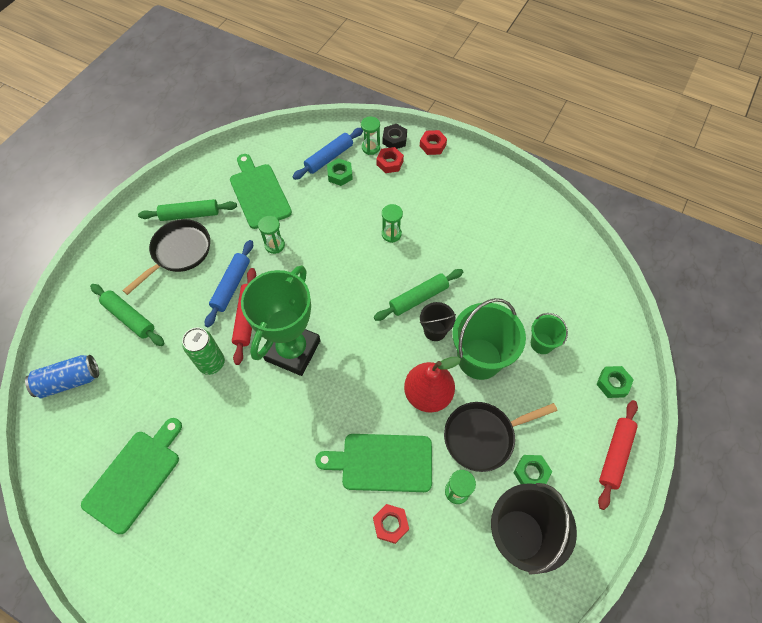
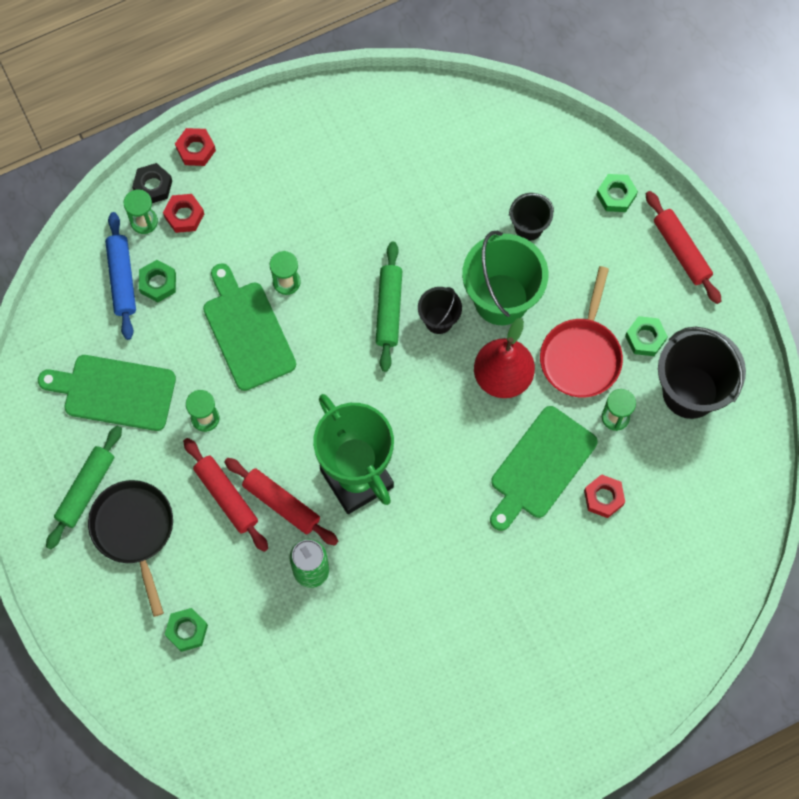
camera: 55 degrees left, 10 degrees up
blue can [25,355,99,398] -> none
green cutting board [81,418,182,534] -> green cutting board moved to [203,263,296,391]
green rolling pin [90,284,165,346] -> green nut [165,608,208,652]
blue rolling pin [205,240,253,327] -> red rolling pin [183,438,268,552]
black pan [444,402,557,472] -> red pan [540,266,623,397]
green bucket [531,313,568,354] -> black bucket [509,193,554,241]

